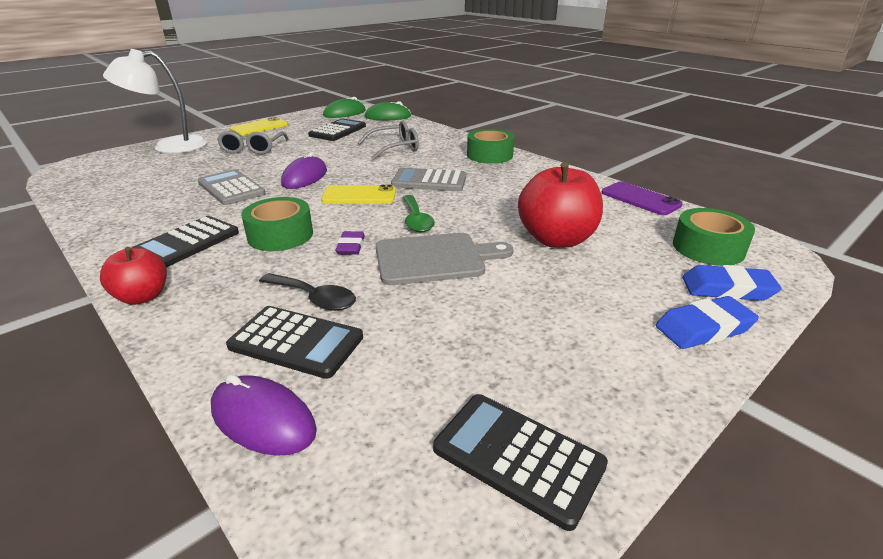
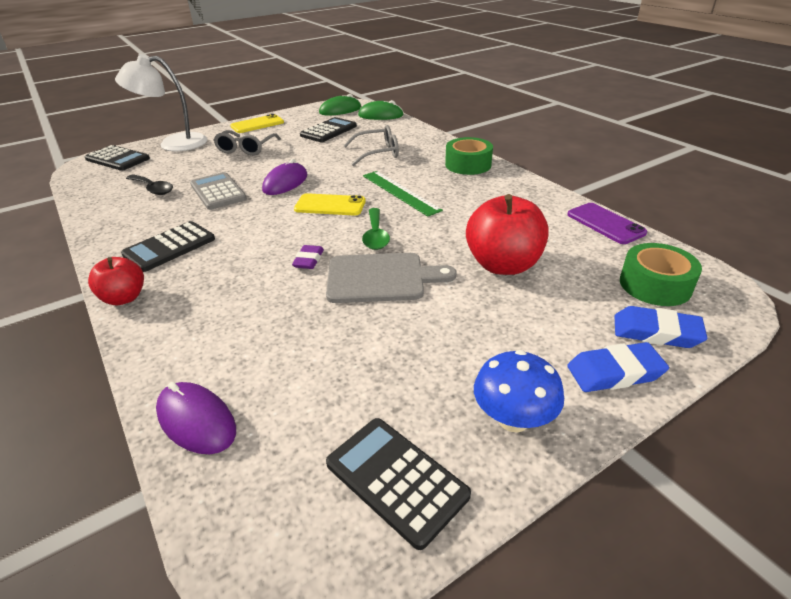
camera: 10 degrees right, 5 degrees up
black calculator [226,306,363,379] -> black calculator moved to [85,145,150,171]
green tape [241,197,313,251] -> none
black spoon [259,273,356,311] -> black spoon moved to [126,174,173,195]
grey calculator [391,168,466,191] -> green ruler [363,171,443,217]
none -> blue mushroom [474,350,564,432]

